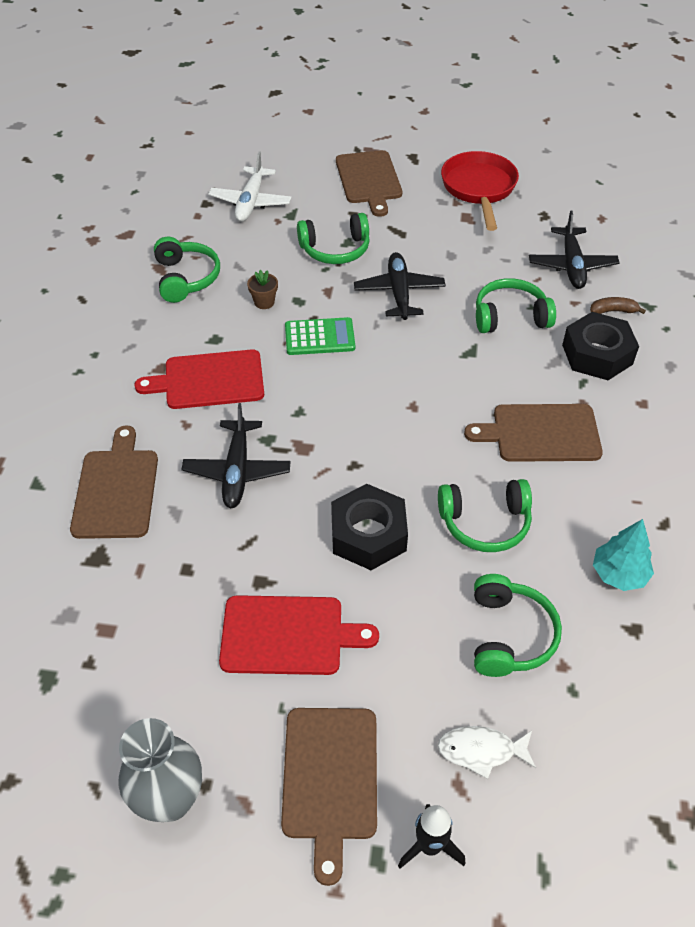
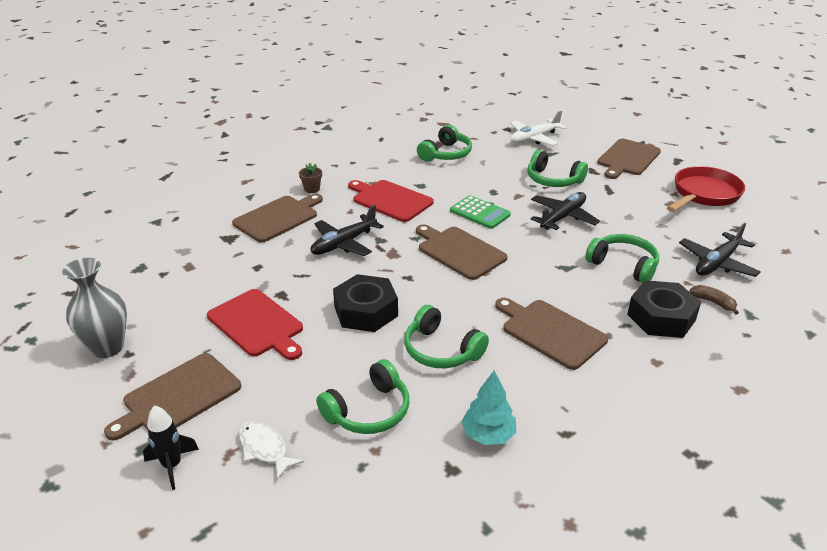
camera: 45 degrees right, 15 degrees down
brown flower pot [247,270,278,309] -> brown flower pot moved to [299,163,322,193]
none -> brown cutting board [416,224,508,280]

